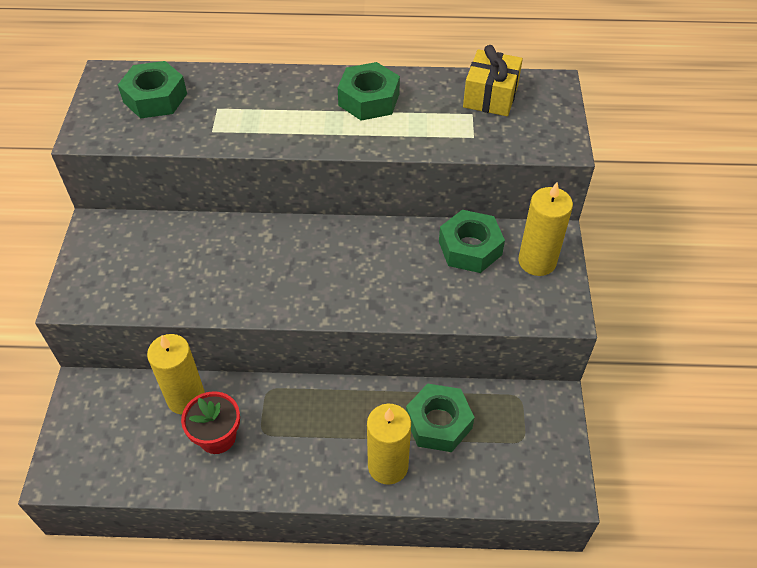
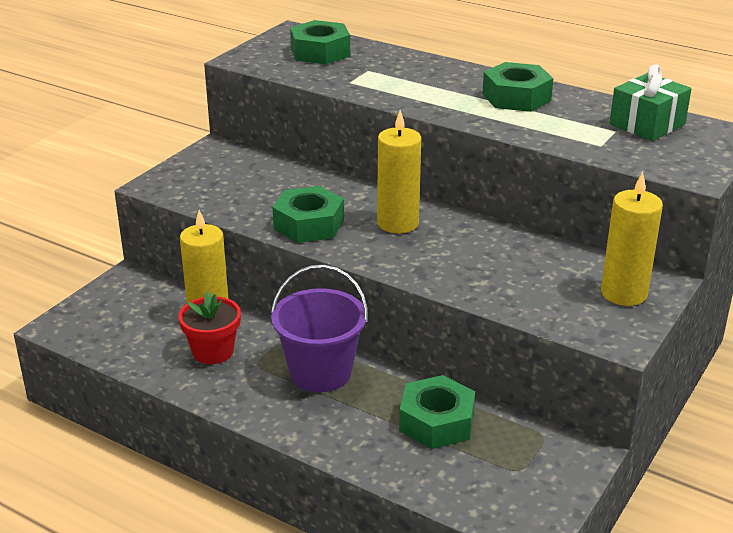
camera: 30 degrees right, 20 degrees down
yellow candle [367,404,411,485] -> yellow candle moved to [377,110,421,233]
green nut [439,210,505,273] -> green nut moved to [272,186,344,243]
yellow gift [463,45,523,116] -> green gift [610,64,691,141]
none -> purple bucket [271,265,368,392]

